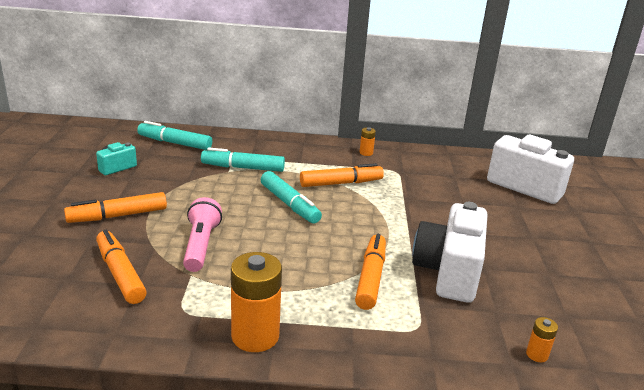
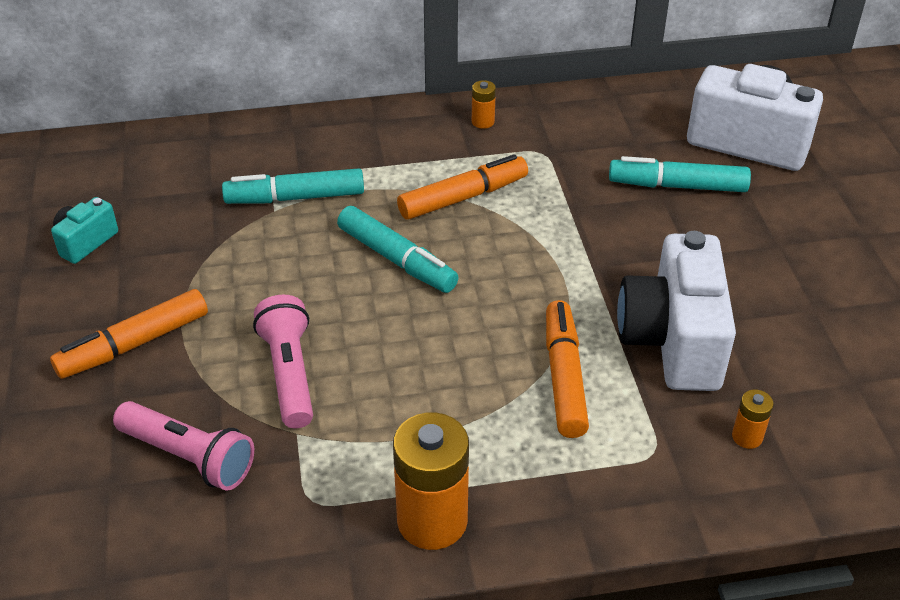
camera: 10 degrees left, 15 degrees up
orange marker [96,230,147,304] -> pink flashlight [113,401,254,491]
turquoise marker [137,121,212,150] -> turquoise marker moved to [609,156,751,192]
orange battery [526,317,558,362] -> orange battery moved to [732,390,774,449]

